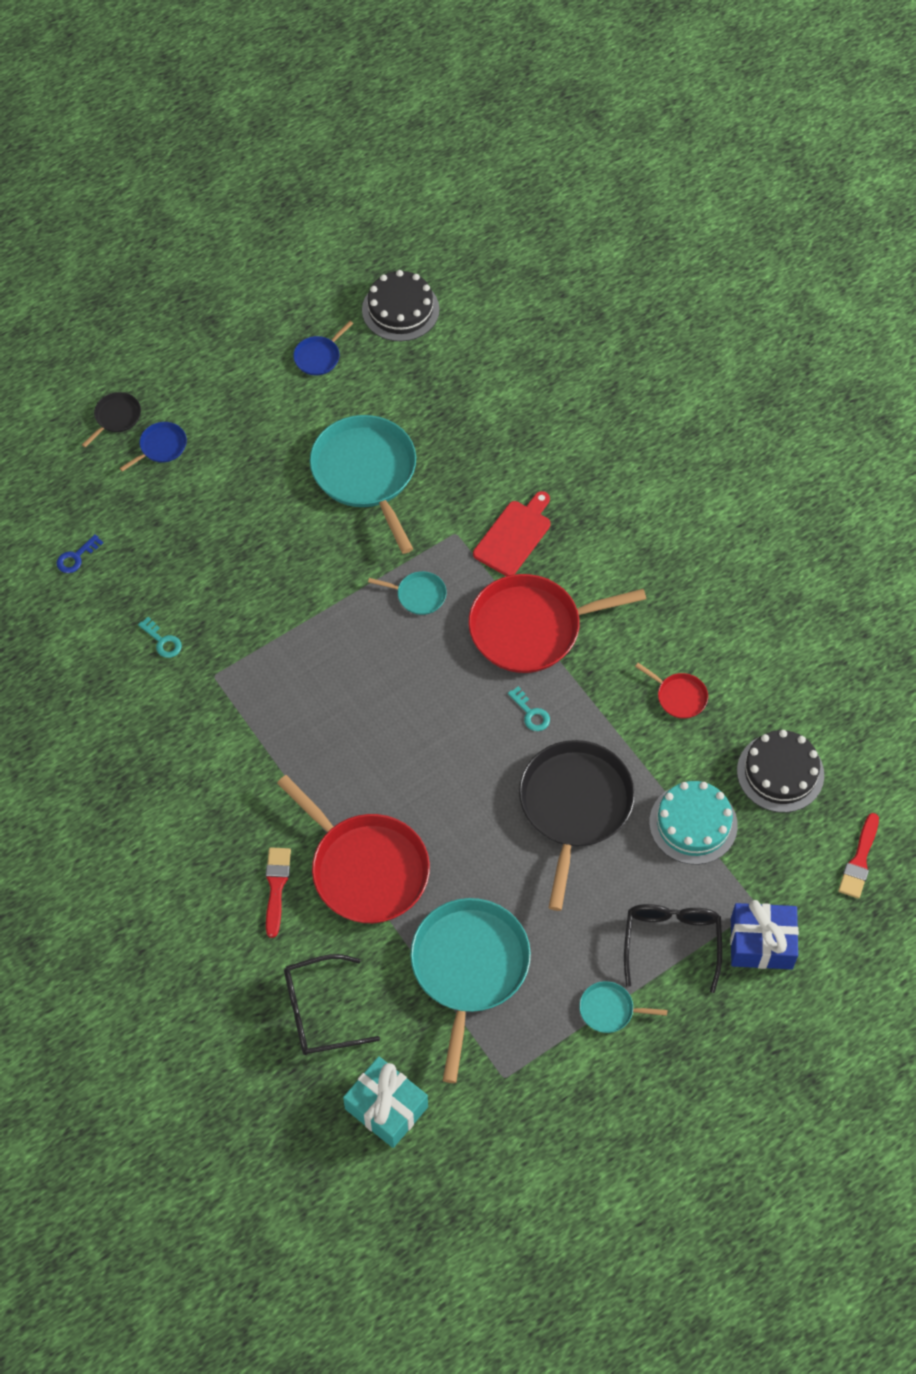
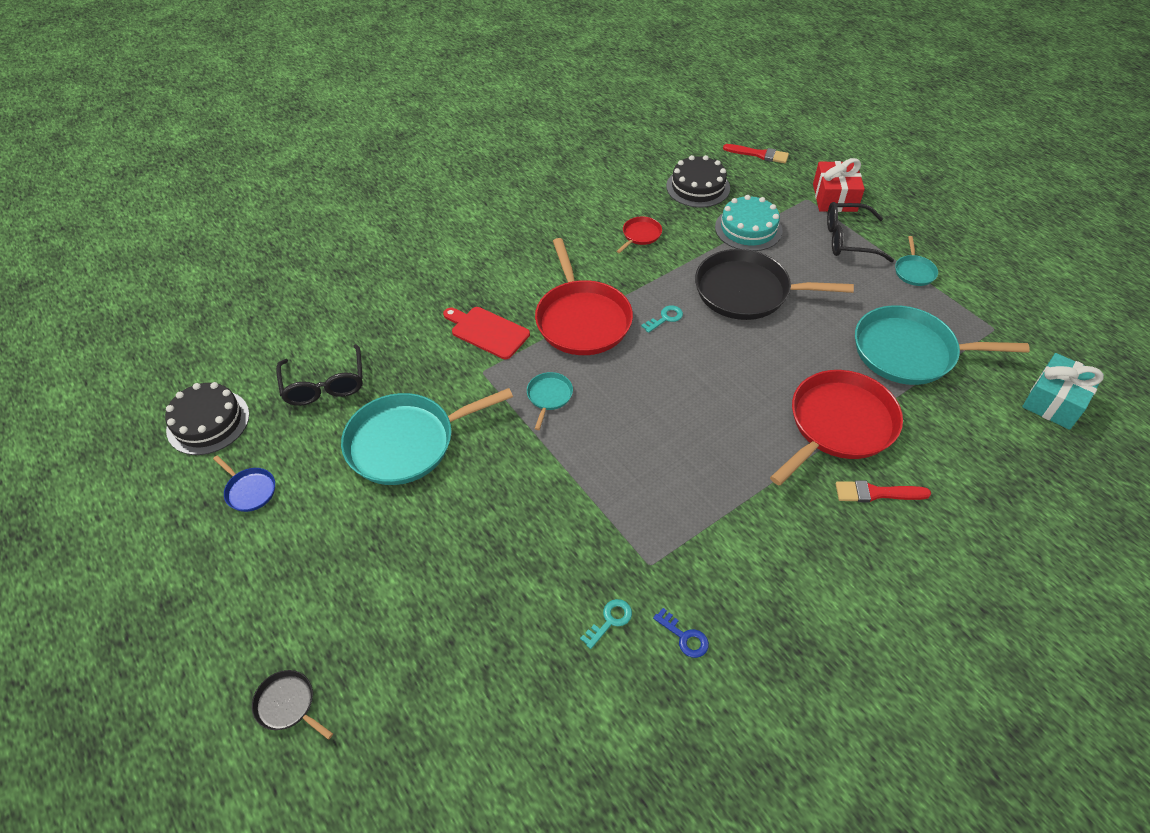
camera: 90 degrees left, 10 degrees down
blue key [57,535,103,573] -> blue key moved to [653,608,709,658]
blue pan [119,422,187,472] -> none
black glasses [284,954,380,1055] -> black glasses moved to [276,344,363,406]
blue gift [730,900,799,969] -> red gift [813,158,865,212]

